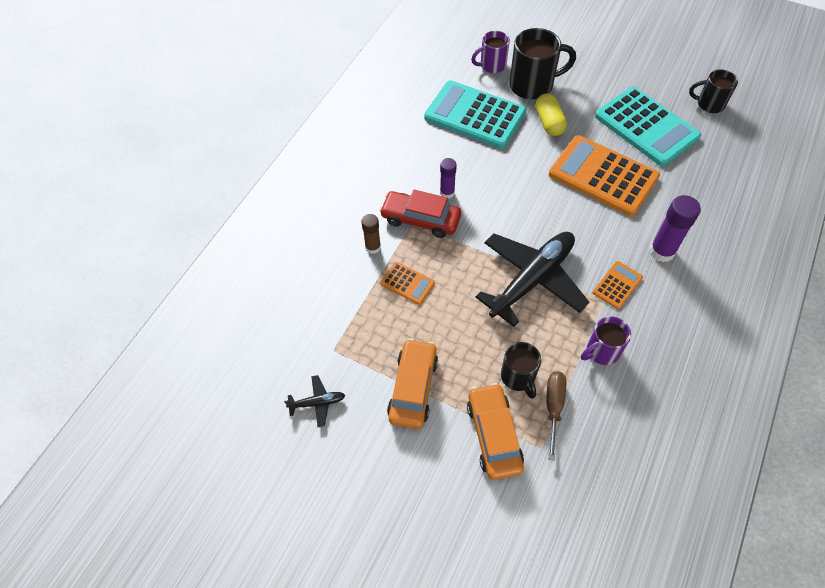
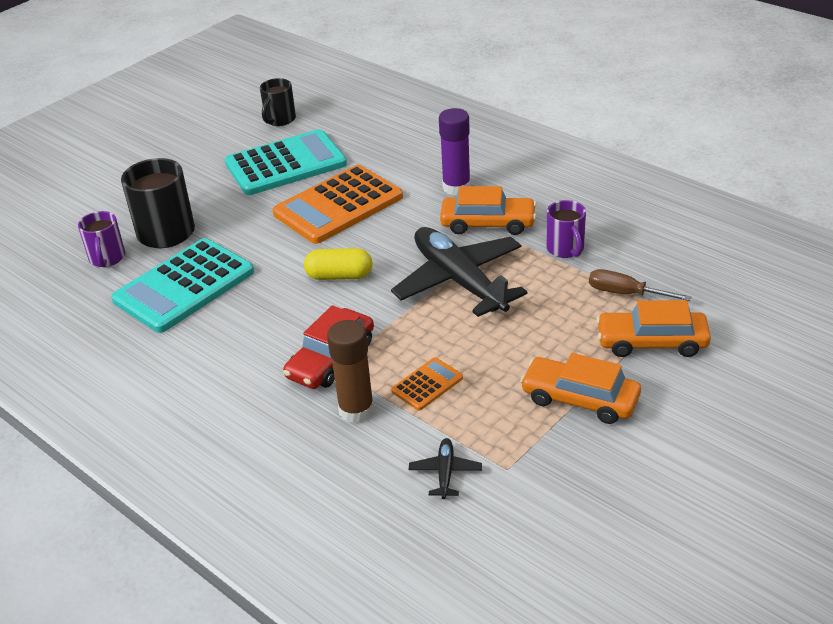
camera: 75 degrees left, 20 degrees down
black plane [284,375,345,427] -> black plane moved to [409,438,482,499]
brown glue stick [361,214,381,254] -> brown glue stick [327,320,374,423], size x1.61
purple glue stick [440,158,457,199] -> none
black mug [501,342,541,399] -> none
yellow capsule [535,93,567,136] -> yellow capsule moved to [304,248,373,280]
orange calculator [593,261,643,309] -> orange car [440,186,536,235]

